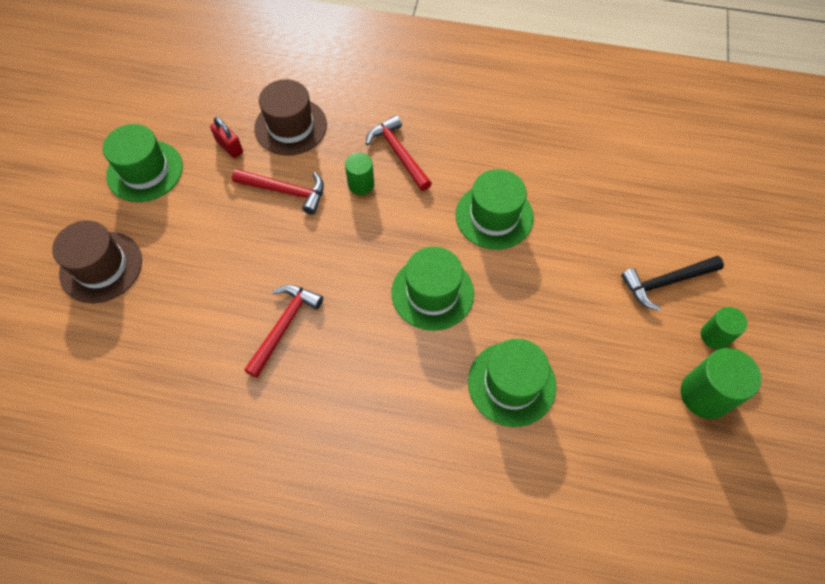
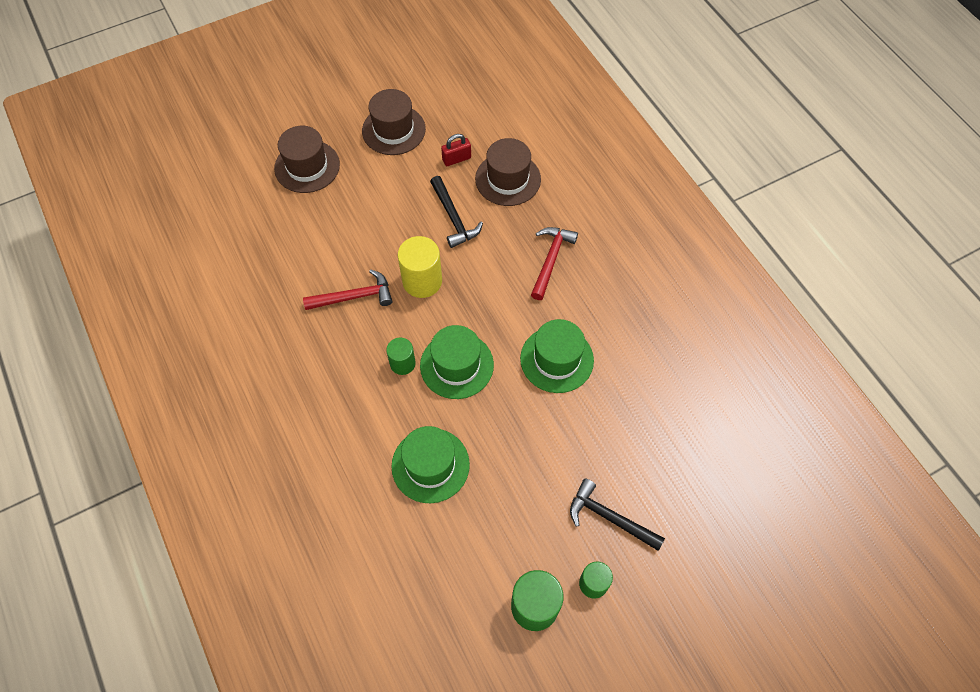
camera: 50 degrees right, 0 degrees up
green hat [103,124,183,202] -> brown hat [362,89,426,155]
red padlock [210,117,243,158] -> red padlock turned 60 degrees clockwise [441,134,471,166]
red hammer [232,169,324,215] -> black hammer [430,176,483,248]
green cylinder [345,153,374,195] -> green cylinder moved to [386,338,416,375]
none -> yellow cylinder [398,236,442,298]

